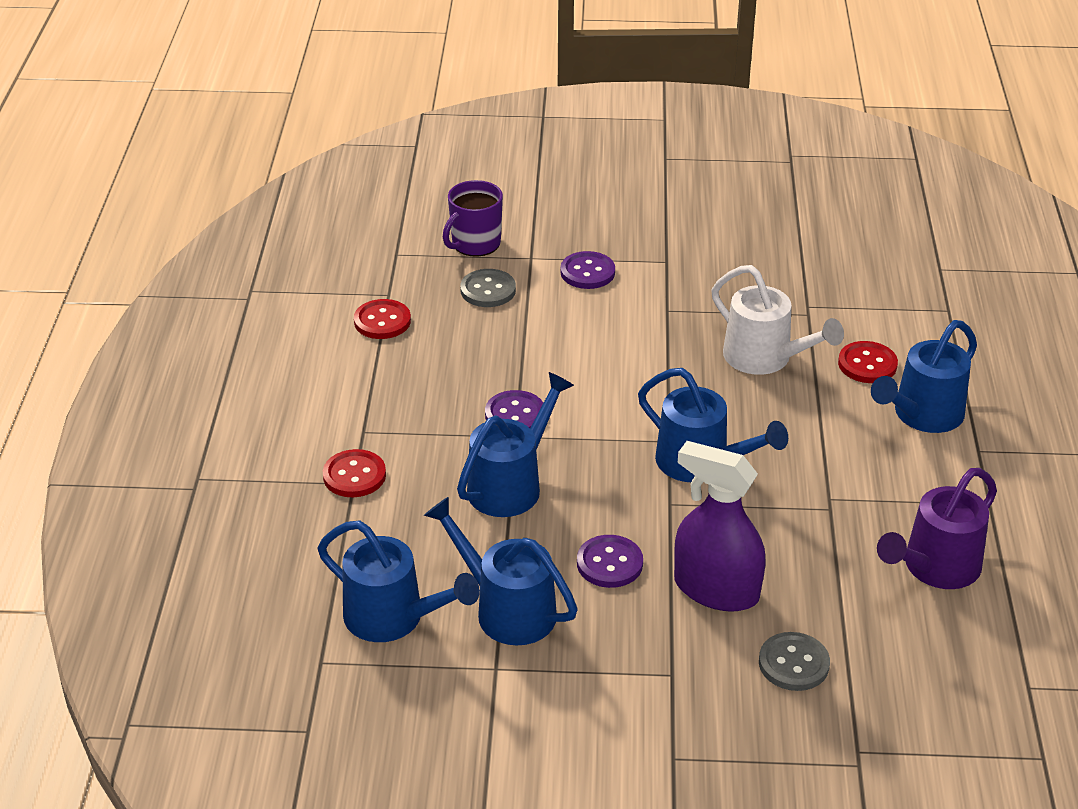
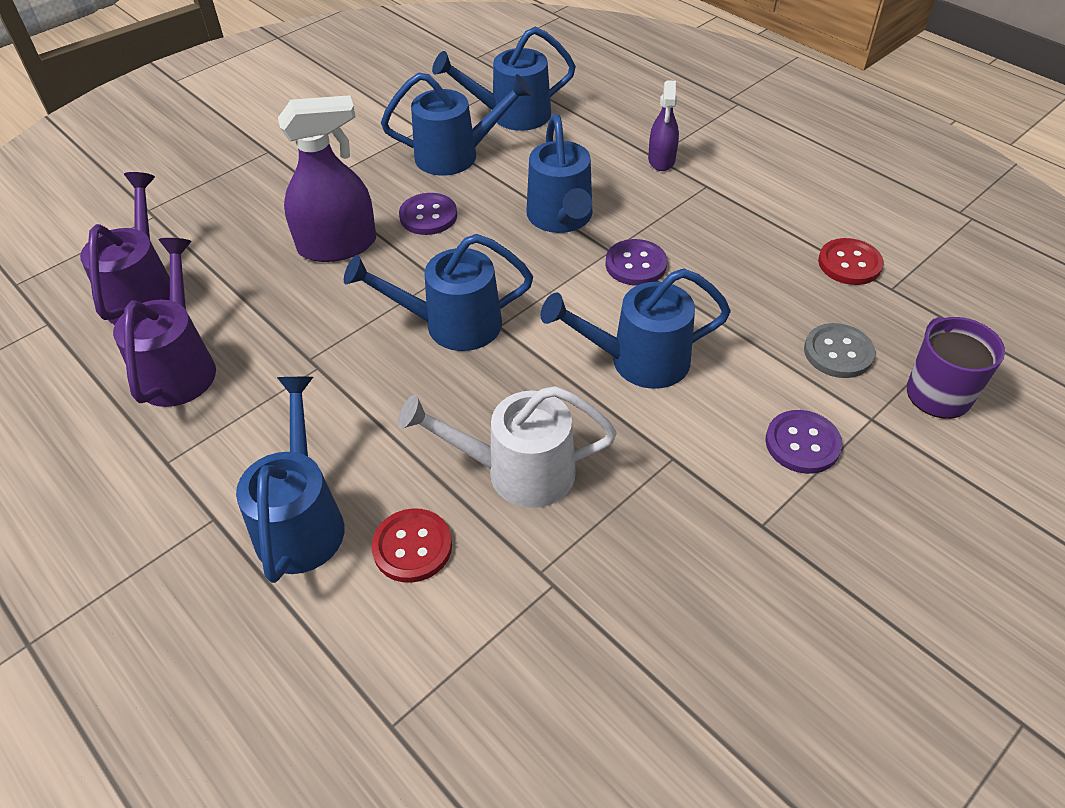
camera: 135 degrees right, 10 degrees up
red button [323,449,386,497] -> purple spray bottle [648,80,679,171]
grey button [759,632,830,691] -> none
none -> purple watering can [80,172,170,325]
none -> blue watering can [541,268,731,389]

